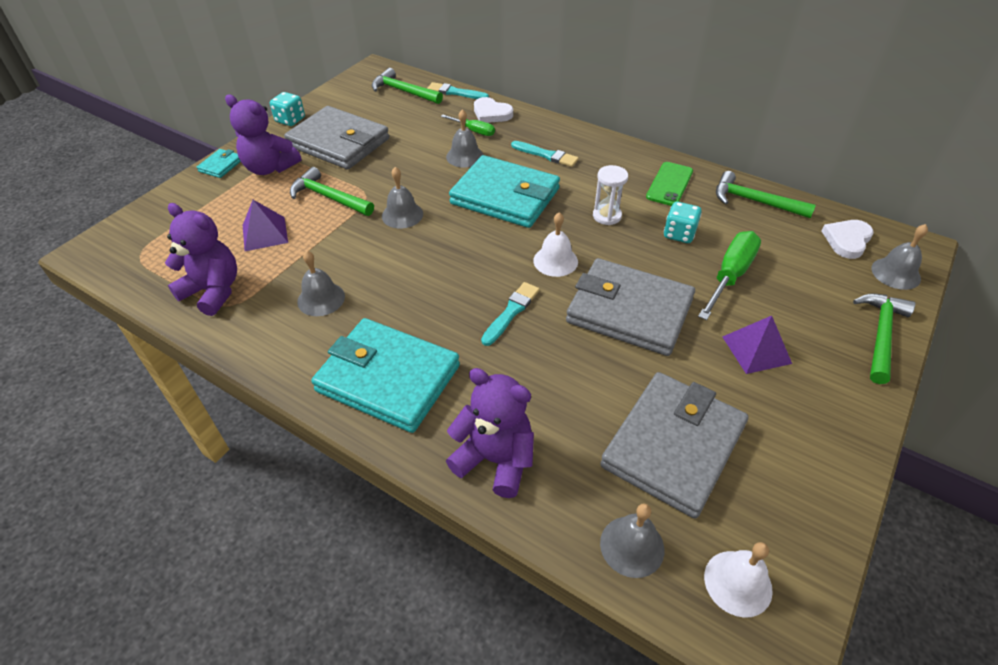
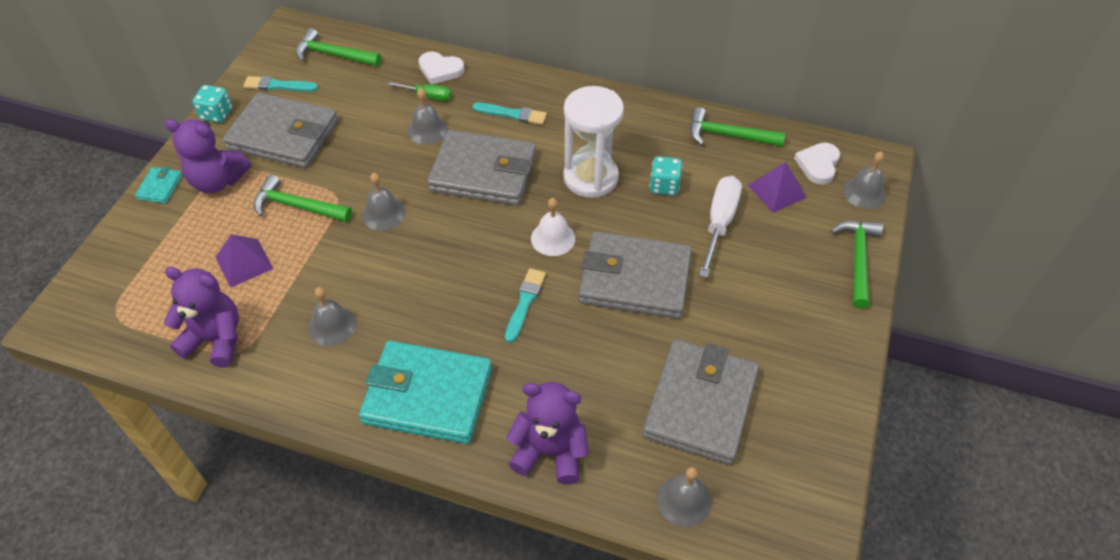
camera: 15 degrees left, 5 degrees up
turquoise brush [427,82,489,99] -> turquoise brush moved to [243,76,318,92]
turquoise wallet [449,155,560,228] -> grey wallet [427,130,536,206]
white hourglass [593,165,628,225] -> white hourglass [563,86,624,198], size x1.90
green phone [646,162,693,206] -> none
green screwdriver [698,231,761,320] -> white screwdriver [699,176,742,278]
white bell [704,542,773,618] -> none
purple pyramid [722,316,792,374] -> purple pyramid moved to [748,162,807,213]

